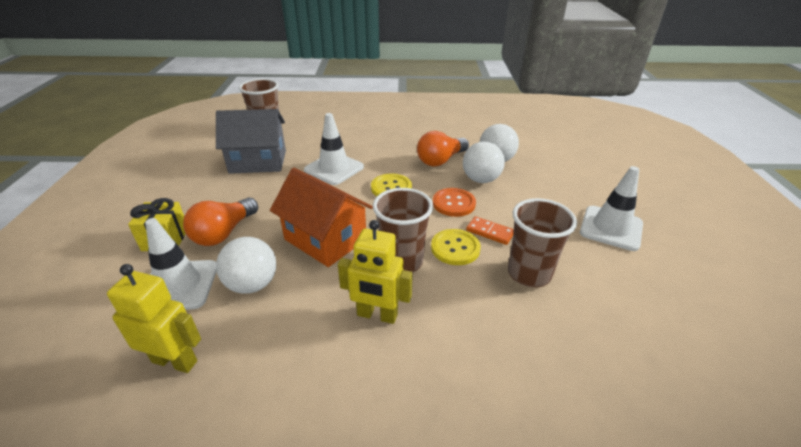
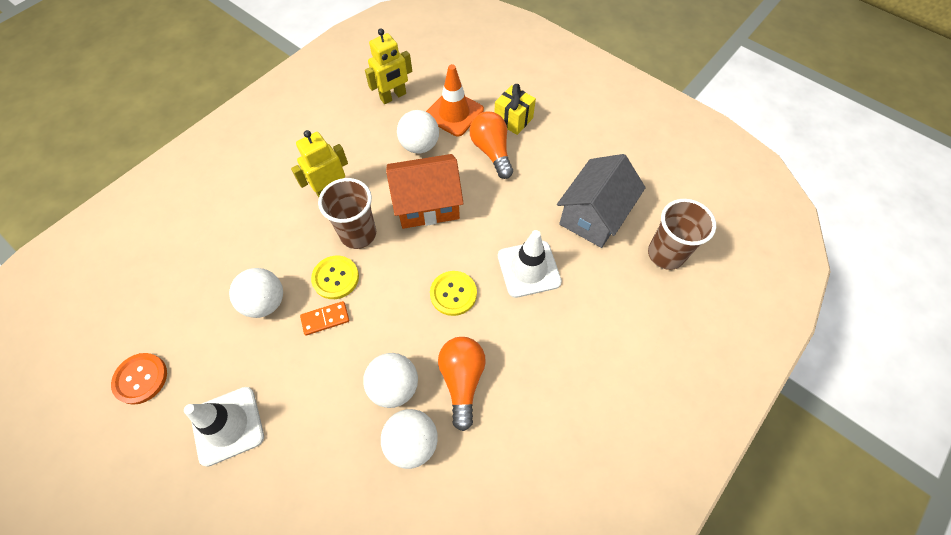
camera: 130 degrees right, 25 degrees up
white traffic cone [145,218,217,310] -> orange traffic cone [426,64,484,137]
orange button [433,188,476,217] -> orange button moved to [111,353,167,405]
brown cup [508,198,577,288] -> white ball [229,268,283,318]

